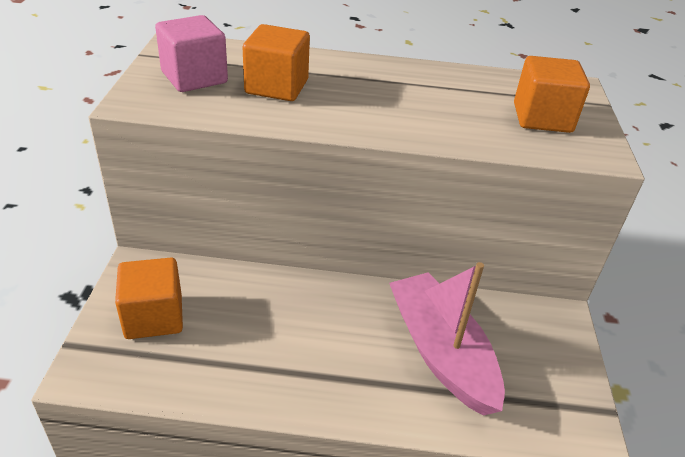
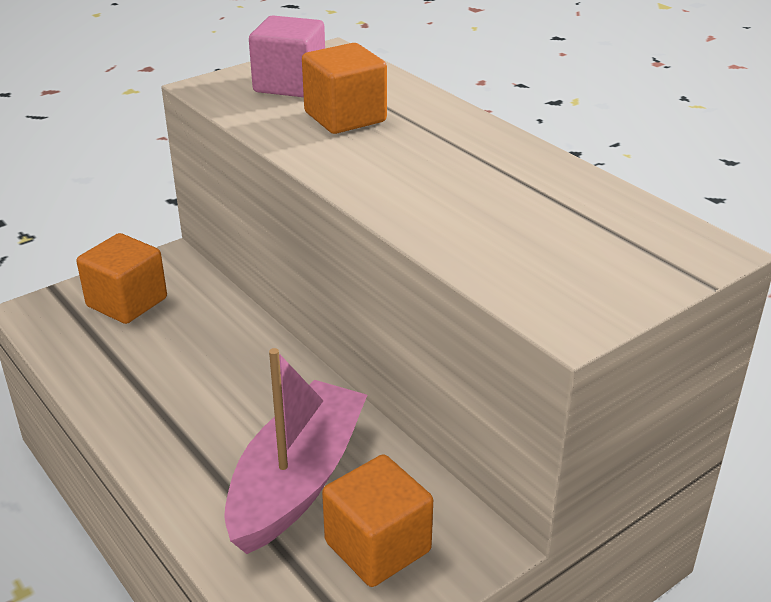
camera: 50 degrees right, 5 degrees down
orange cube [514,56,590,133] -> orange cube moved to [322,454,433,587]

